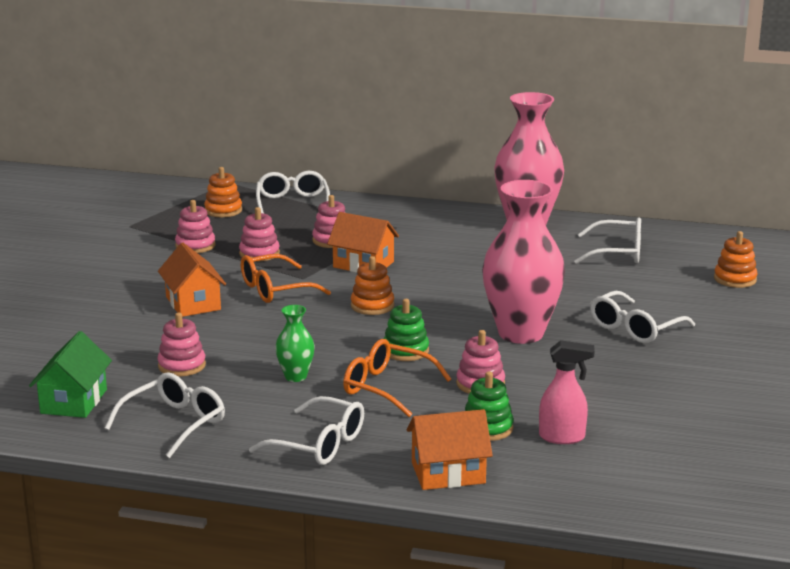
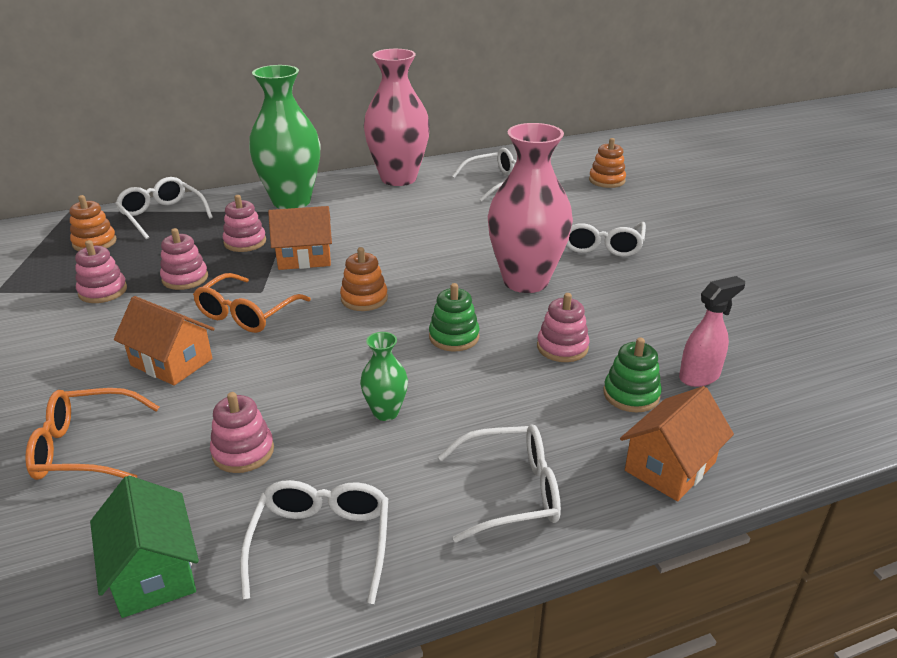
camera: 35 degrees left, 10 degrees up
orange glasses [343,339,451,417] -> orange glasses moved to [25,388,159,480]
none -> green vase [249,65,320,209]

